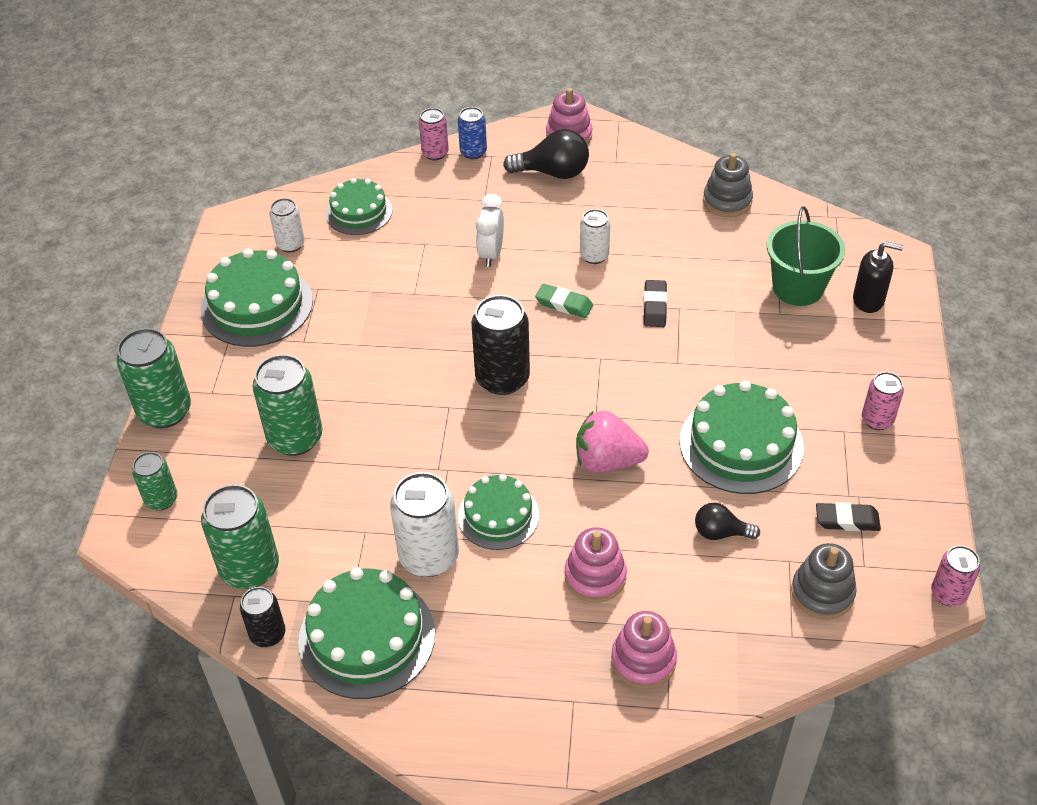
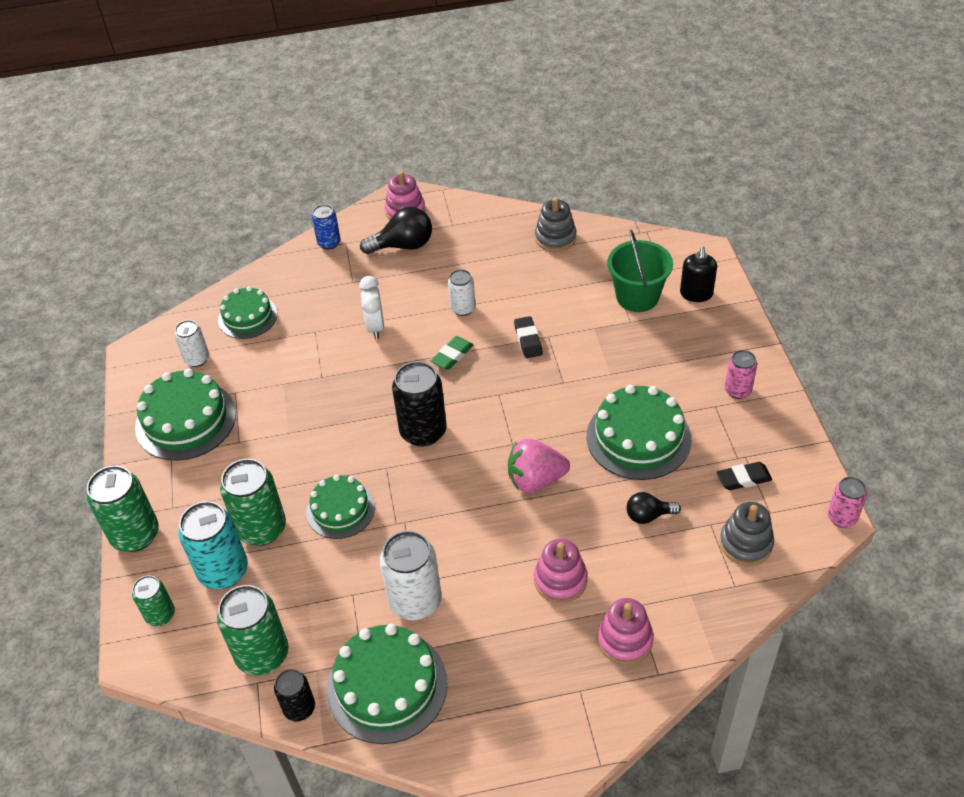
camera: 15 degrees left, 0 degrees up
pink can [419,108,449,160] -> none
green cake [458,474,539,550] -> green cake moved to [306,475,375,539]
green eraser [535,284,593,318] -> green eraser turned 60 degrees counterclockwise [431,336,473,370]
black soap dispenser [853,242,903,313] -> black soap dispenser turned 105 degrees clockwise [680,246,717,302]
none -> turquoise can [178,501,248,589]

